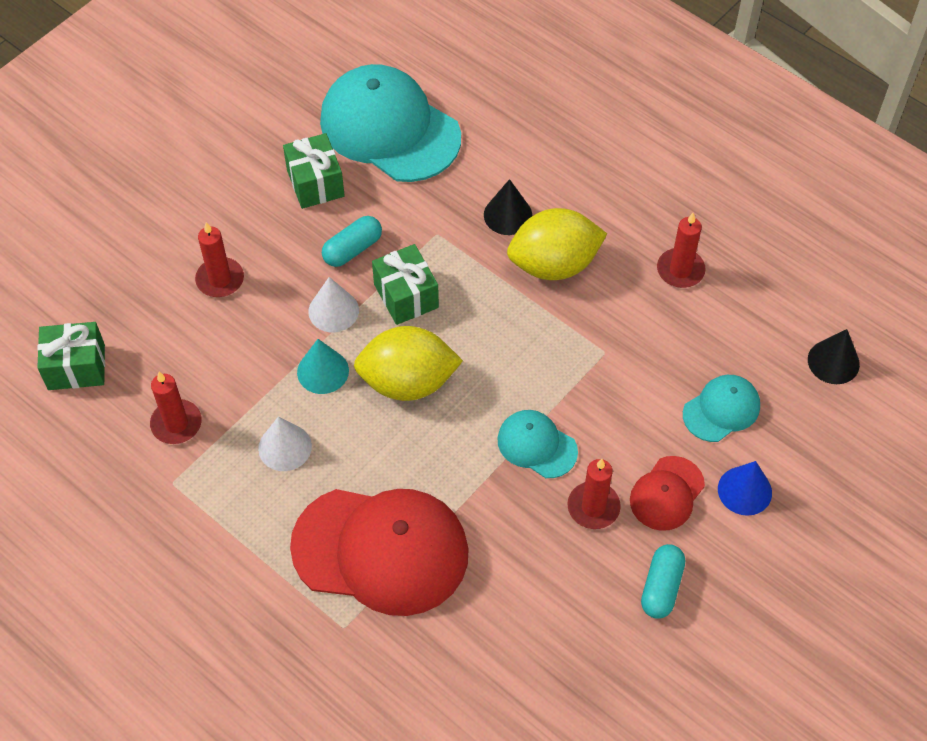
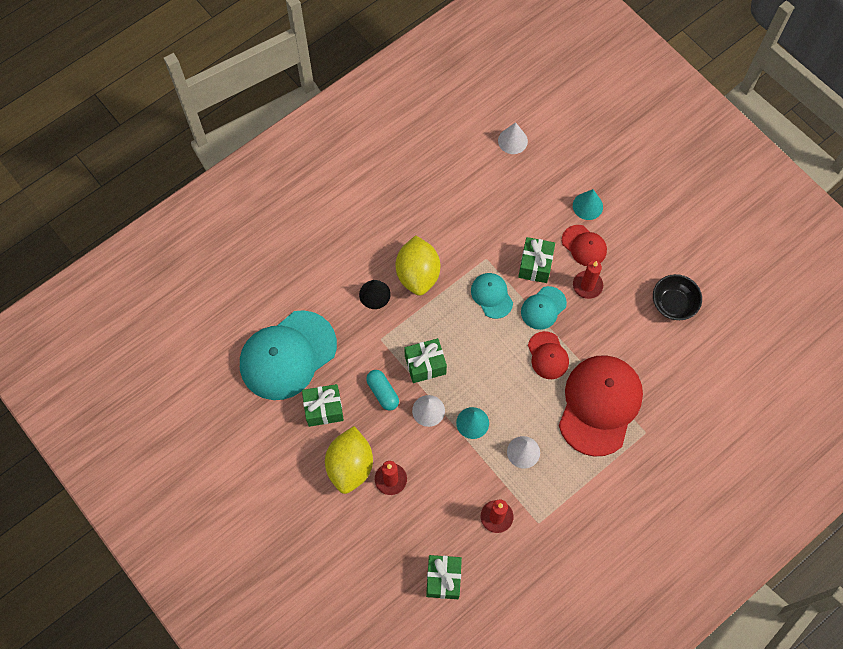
camera: 80 degrees left, 10 degrees up
yellow lemon [354,326,463,401] -> yellow lemon moved to [325,426,373,494]
turquoise capsule [641,544,685,619] -> none
red candle [657,213,705,288] -> none
turquoise cap [683,375,760,442] -> turquoise cap moved to [471,273,513,319]
blue cone [718,461,772,516] -> turquoise cone [573,189,603,220]
black cone [808,329,860,384] -> white cone [498,122,528,154]
none -> green gift [518,237,555,283]
none -> red cap [528,331,569,379]
none -> black bowl [653,274,702,320]

